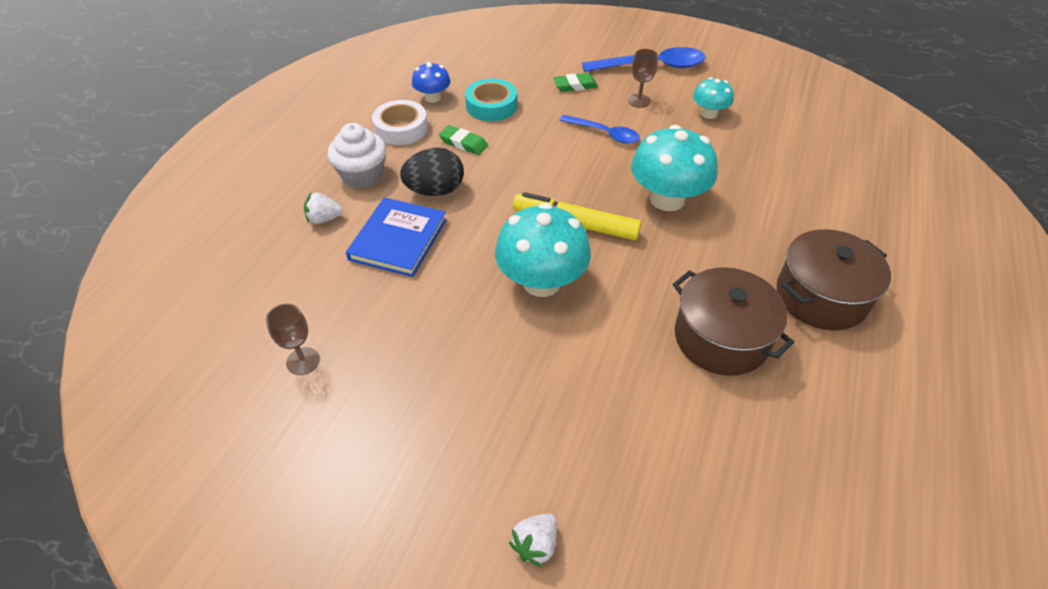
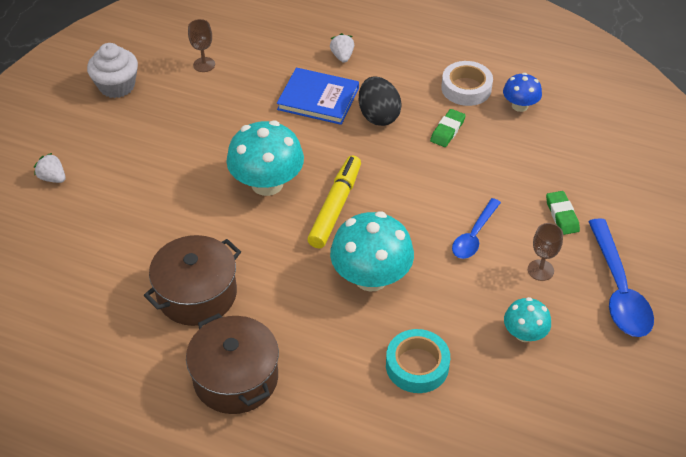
camera: 90 degrees right, 0 degrees up
white cupcake [328,123,386,189] -> white cupcake moved to [87,43,138,98]
turquoise tape [465,78,517,121] -> turquoise tape moved to [386,329,450,393]

